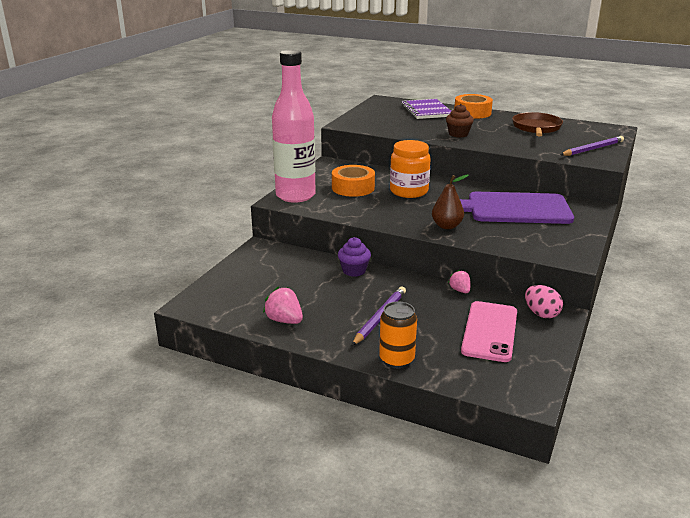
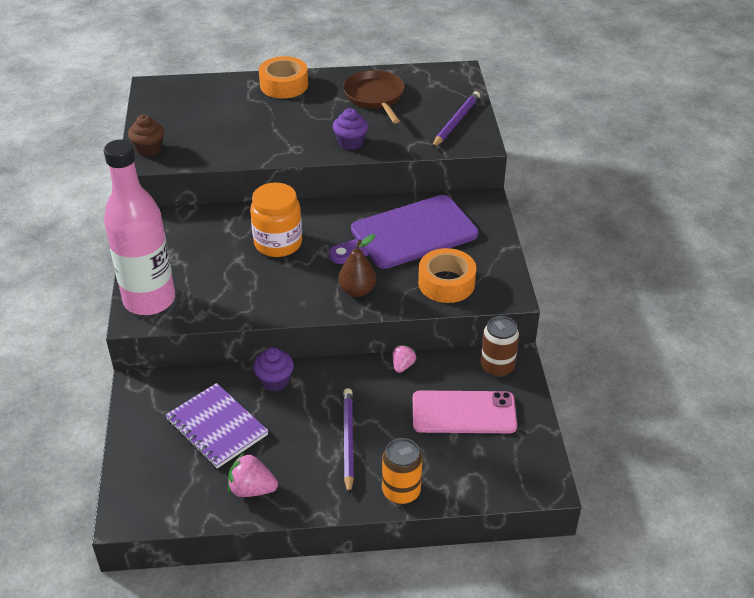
camera: 30 degrees left, 15 degrees up
orange tape [332,165,375,197] -> orange tape moved to [418,248,476,303]
purple notebook [401,99,451,119] -> purple notebook moved to [165,383,268,469]
brown cupcake [446,104,474,138] -> brown cupcake moved to [128,115,164,157]
pink strawberry [448,270,471,293] -> pink strawberry turned 75 degrees clockwise [392,345,416,373]
pink phone [461,301,517,362] -> pink phone turned 75 degrees counterclockwise [413,390,517,433]
pink egg [525,285,563,318] -> brown can [481,316,519,378]
none -> purple cupcake [333,108,368,150]

